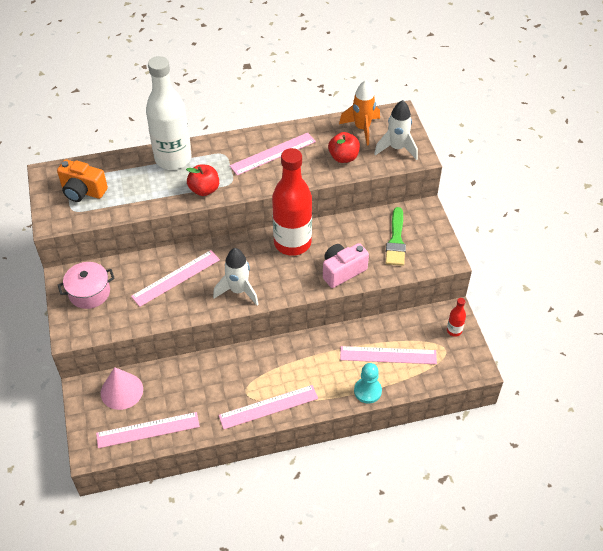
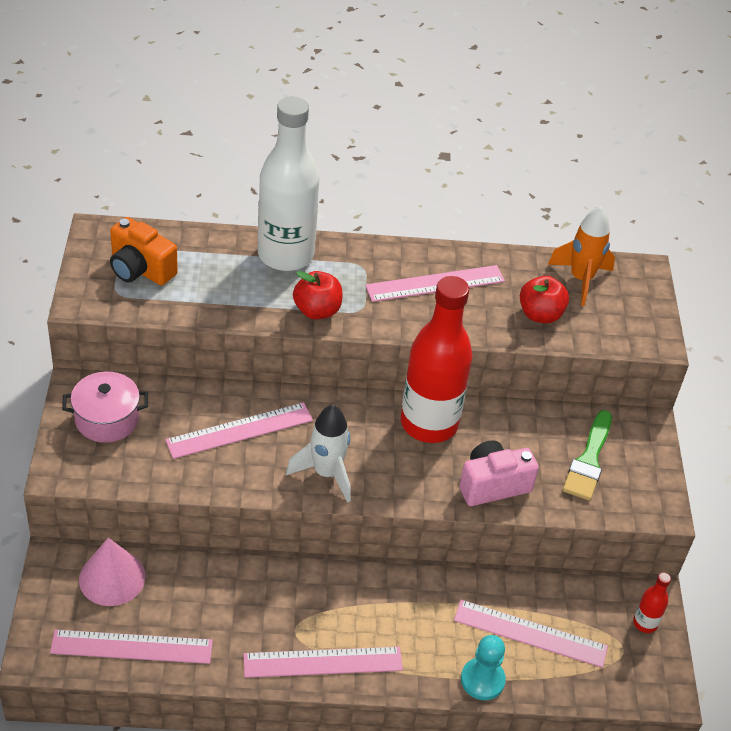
camera: 10 degrees right, 5 degrees down
white rocket [374,100,418,160] -> none

